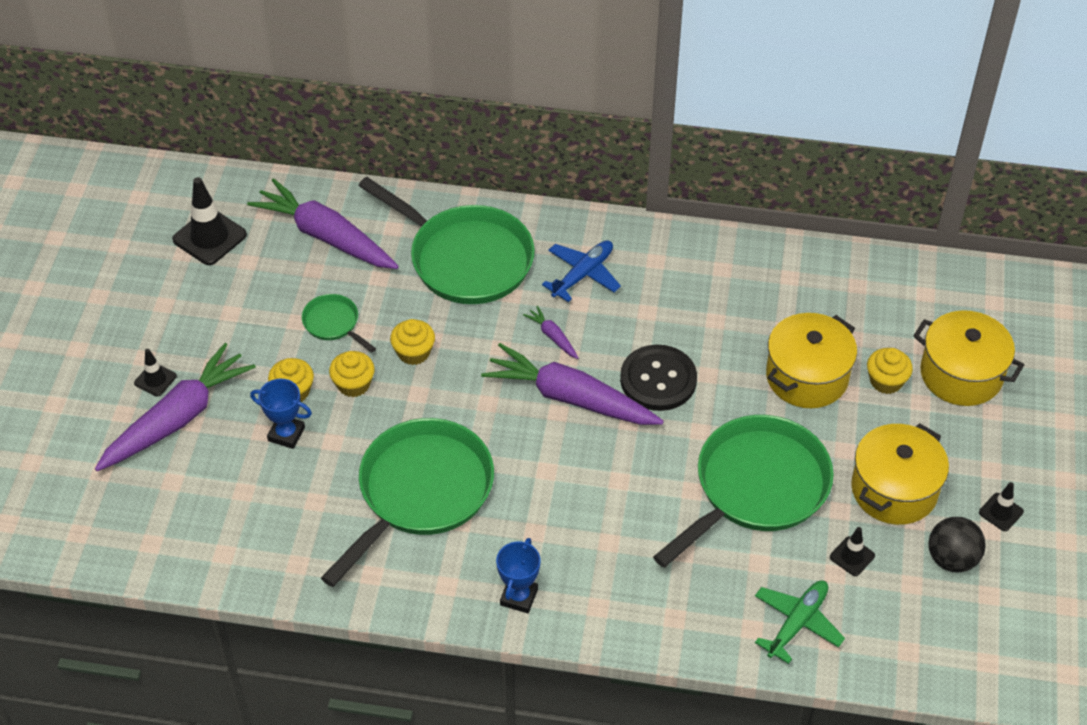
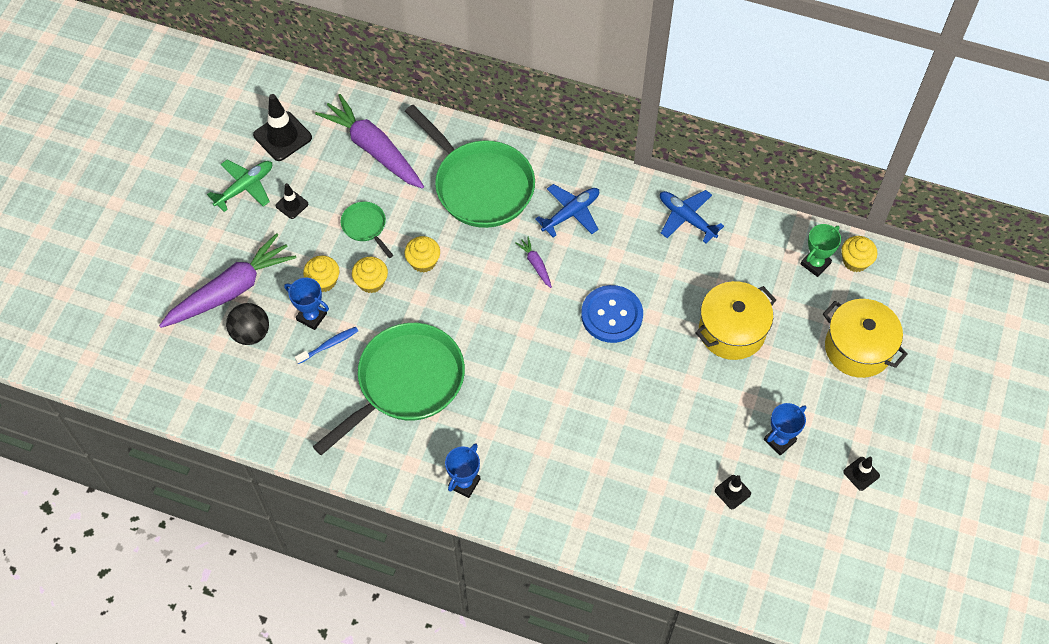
camera: 10 degrees right, 10 degrees up
black traffic cone [134,349,177,396] -> black traffic cone moved to [276,183,308,219]
purple carrot [481,343,664,425] -> none
black button [620,344,697,411] -> blue button [581,285,643,343]
green pan [653,415,834,568] -> none
green plane [755,580,845,664] -> green plane moved to [207,159,272,212]
yellow pot [851,423,949,525] -> blue trophy [764,403,806,456]
yellow cupcake [867,348,913,394] -> yellow cupcake moved to [841,236,877,272]
black ball [929,517,986,572] -> black ball moved to [226,303,269,345]
none -> blue toothbrush [295,327,358,364]
none -> blue plane [660,190,724,244]
none -> green trophy [801,224,841,277]

